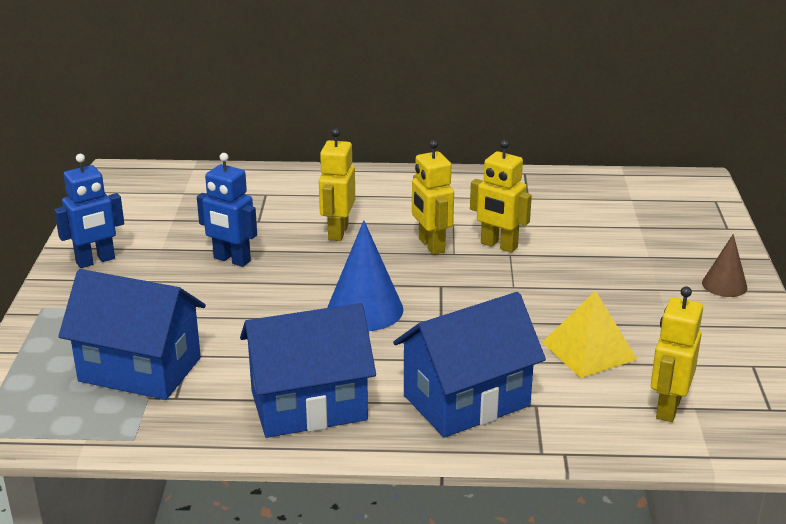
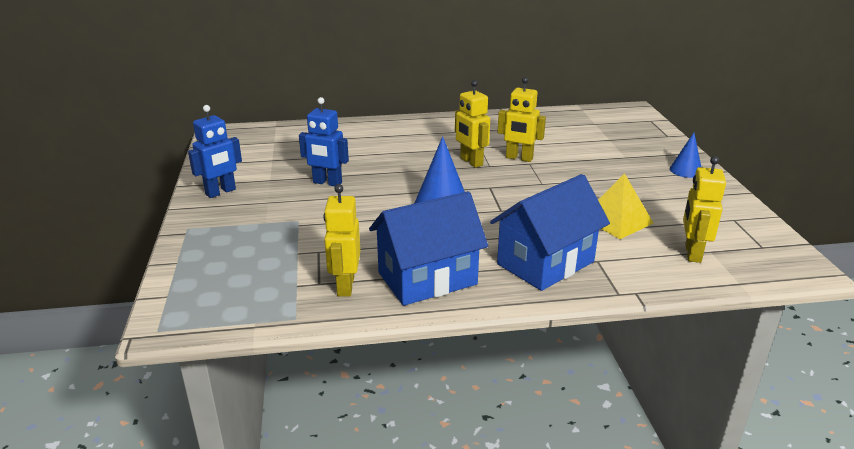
camera: 10 degrees left, 0 degrees up
blue house [58,269,206,400] -> none
yellow robot [319,128,355,241] -> yellow robot moved to [324,184,360,297]
brown cone [702,234,747,297] -> blue cone [670,133,701,178]

